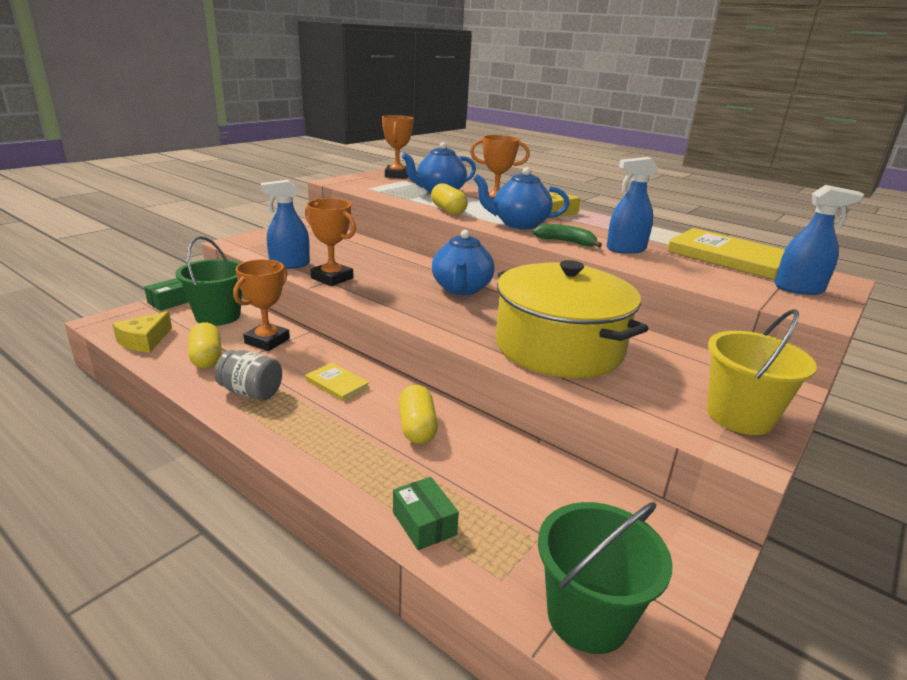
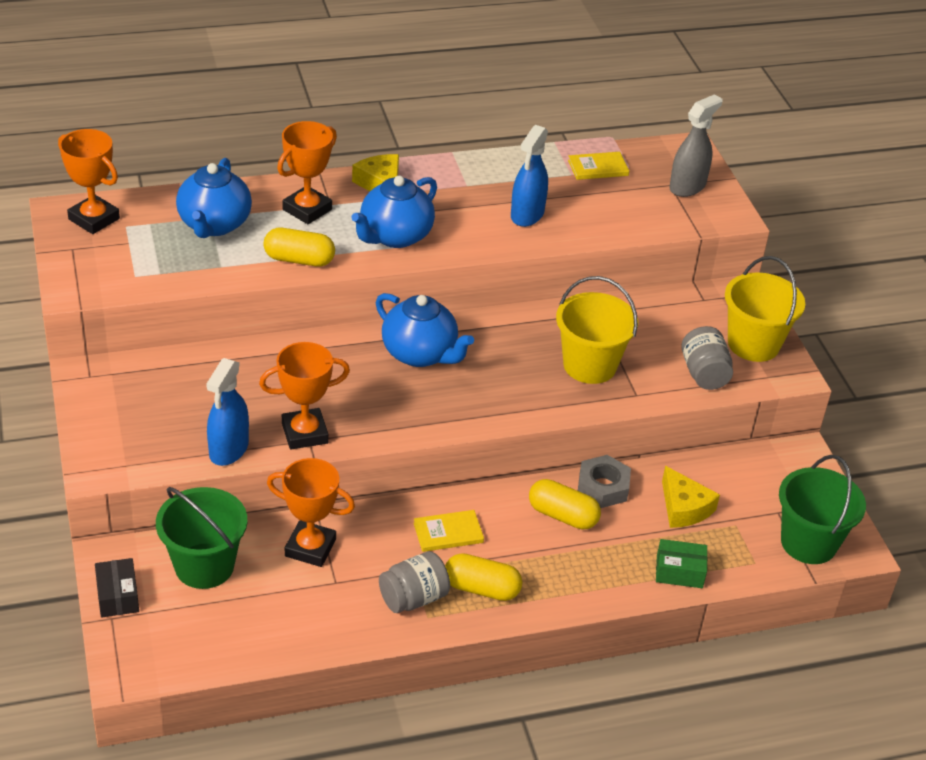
camera: 55 degrees left, 15 degrees up
yellow cheese [112,311,172,352] -> yellow cheese moved to [662,466,720,528]
green box [144,278,189,311] -> black box [95,558,139,618]
yellow capsule [188,322,222,369] -> yellow capsule moved to [445,553,522,601]
orange trophy [233,259,290,351] -> orange trophy turned 45 degrees counterclockwise [267,458,355,567]
yellow pot [496,260,649,378] -> yellow bucket [556,276,638,384]
green banana [533,224,602,248] -> none
yellow book [667,228,785,280] -> yellow book [568,152,629,180], size x0.48
blue spray bottle [775,185,864,295] -> grey spray bottle [669,94,722,197]
none -> grey nut [578,455,631,508]
none -> grey jar [681,326,733,390]

